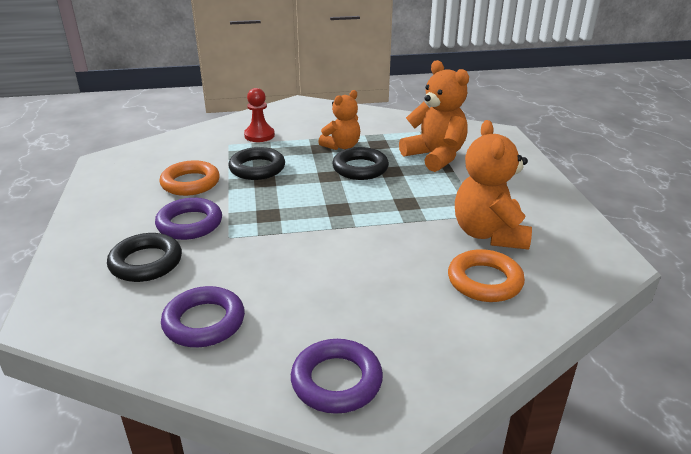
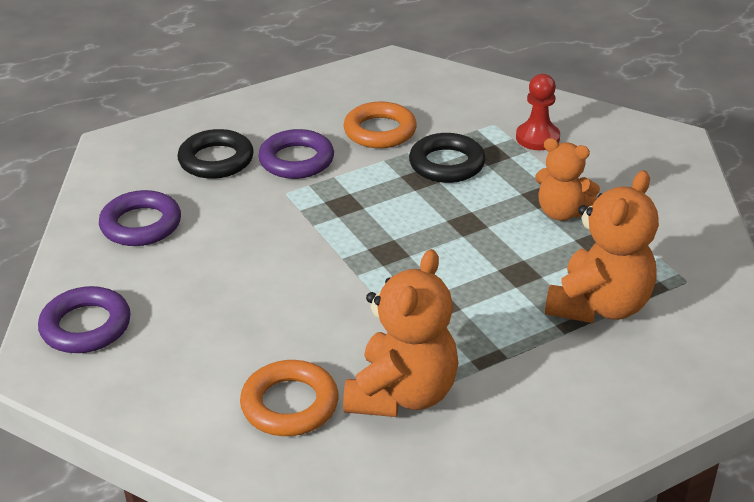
camera: 70 degrees right, 5 degrees up
black ring [332,147,389,180] -> none
orange teddy bear [455,120,532,249] -> orange teddy bear turned 135 degrees clockwise [343,249,459,417]

